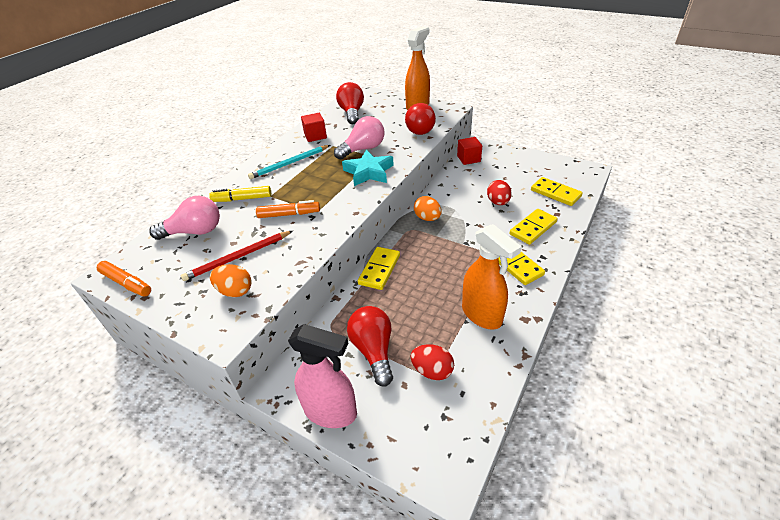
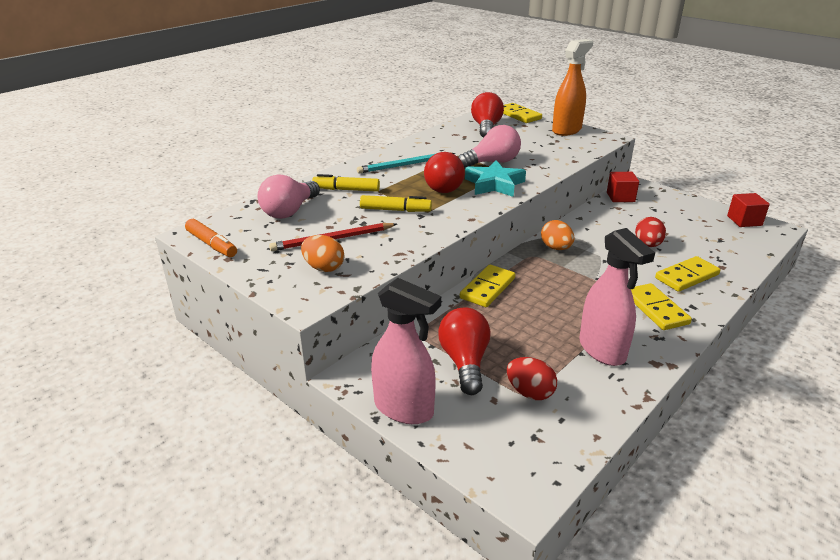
camera: 10 degrees right, 10 degrees down
pink light bulb [149,196,220,240] -> pink light bulb turned 120 degrees clockwise [257,174,320,219]
orange marker [256,200,320,218] -> yellow marker [360,195,432,212]
red cube [301,113,327,142] -> red cube moved to [727,193,770,227]
red light bulb [405,103,436,135] -> red light bulb moved to [424,152,465,193]
orange spray bottle [462,224,522,329] -> pink spray bottle [579,228,655,366]
yellow domino [531,177,583,206] -> yellow domino moved to [503,103,542,123]

